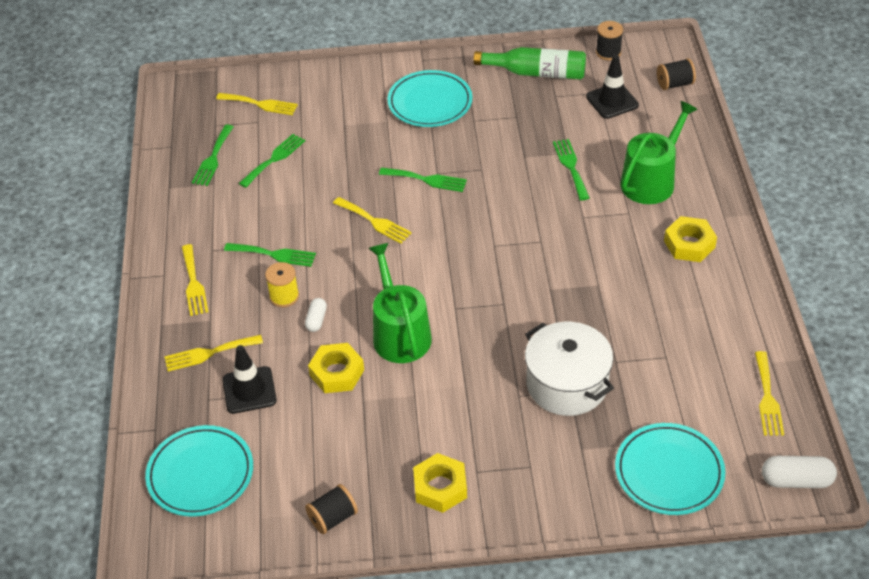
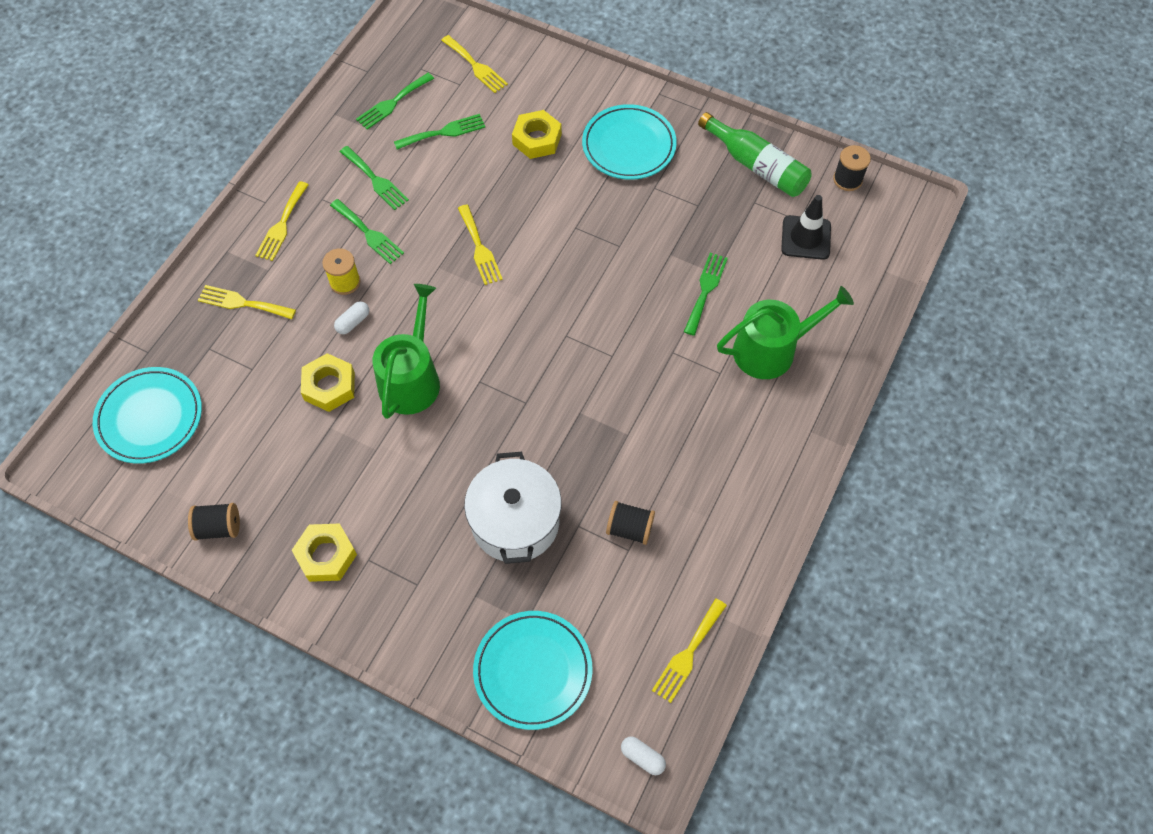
camera: 30 degrees right, 15 degrees up
black traffic cone [222,345,277,414] -> none
green fork [379,167,467,192] -> green fork moved to [340,146,409,210]
black spool [657,58,696,90] -> black spool moved to [606,501,655,545]
yellow nut [664,216,717,262] -> yellow nut moved to [512,110,562,159]
white capsule [762,456,837,488] -> white capsule [621,736,666,775], size x0.60

